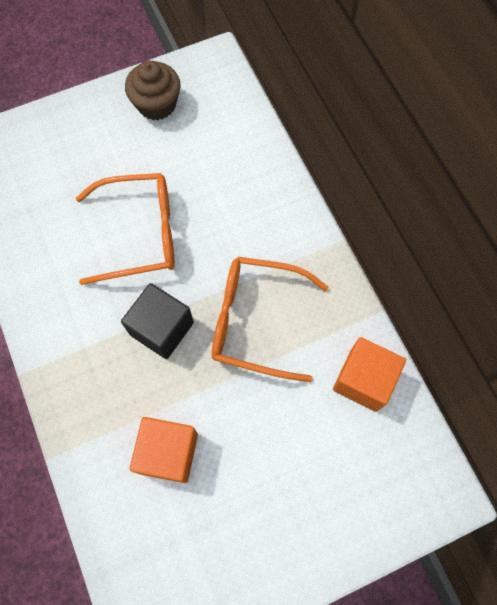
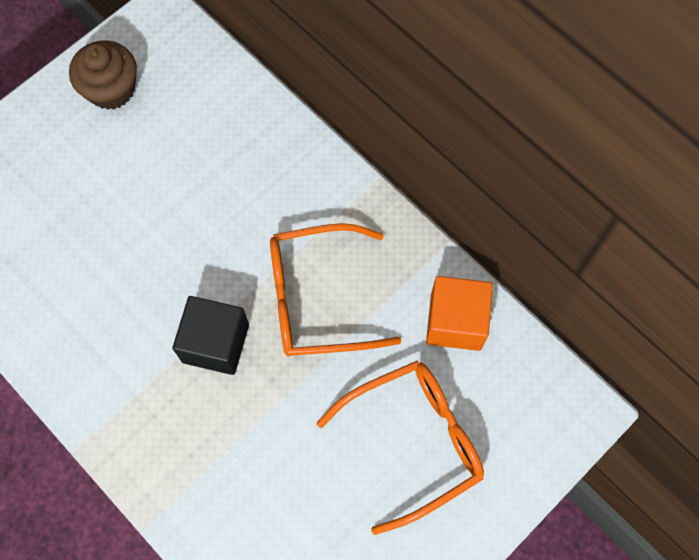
camera: 20 degrees left, 0 degrees up
orange glasses [76,173,175,285] -> orange glasses moved to [317,361,484,535]
orange cube [130,417,198,483] -> none

